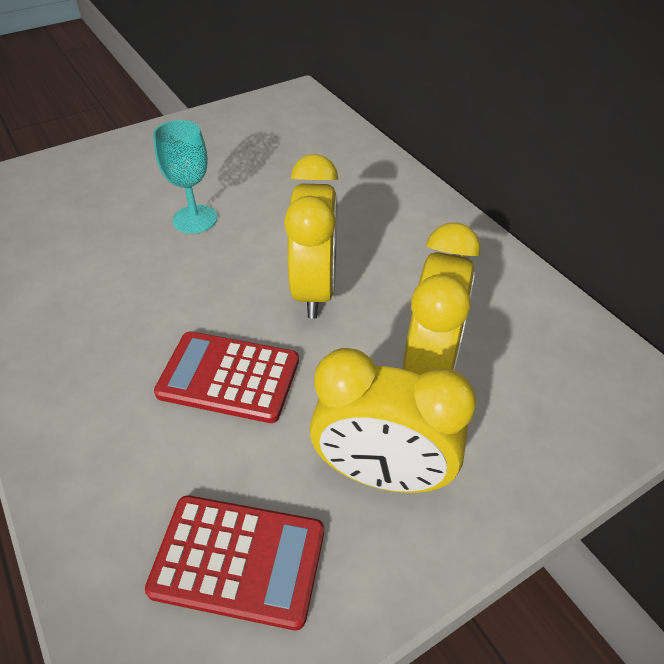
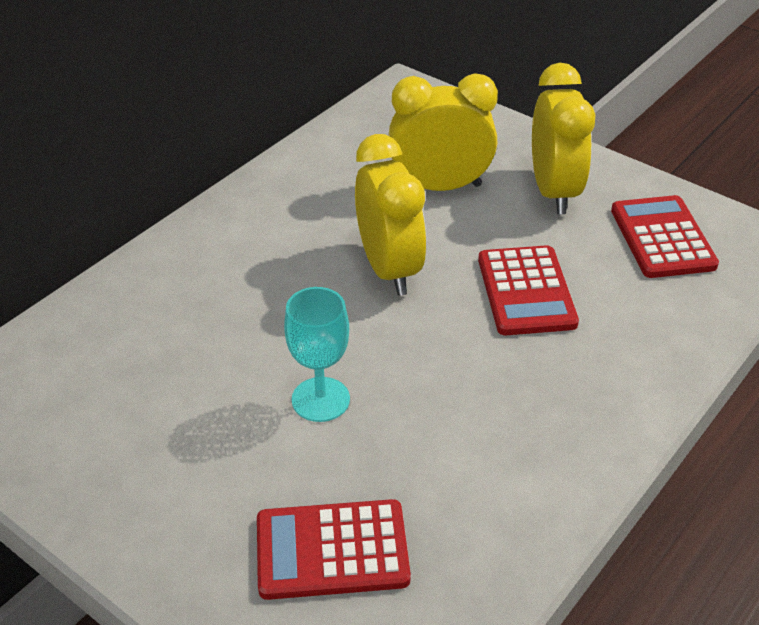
camera: 110 degrees left, 5 degrees down
yellow clock [284,154,338,319] -> yellow clock turned 90 degrees clockwise [355,134,426,296]
none -> red calculator [257,499,411,600]

